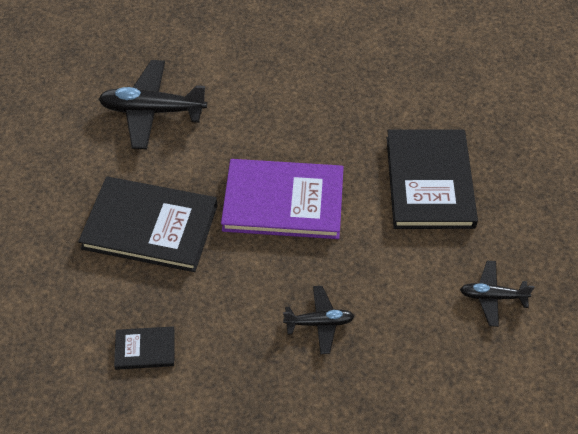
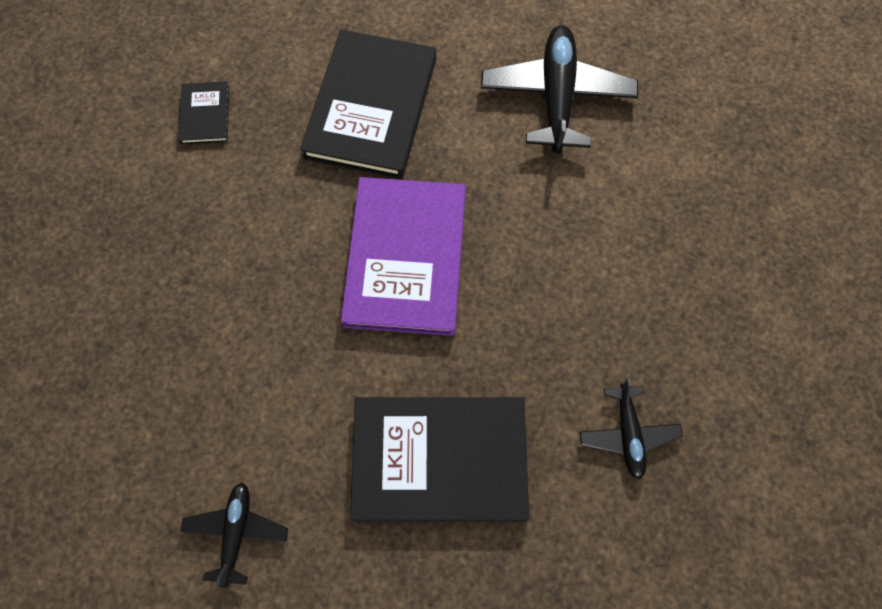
camera: 90 degrees right, 15 degrees up
black plane [283,286,354,354] -> black plane moved to [579,378,683,480]

